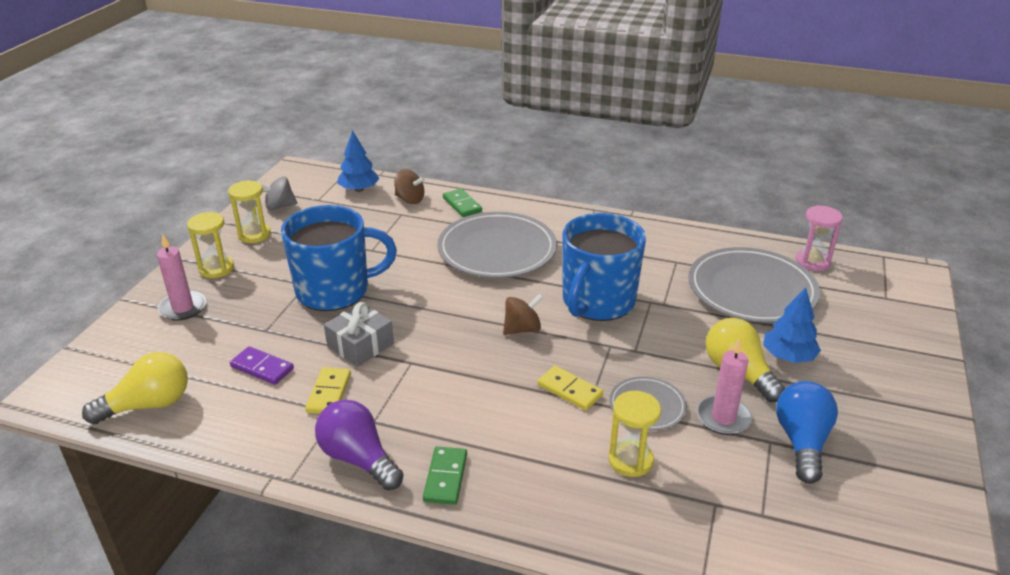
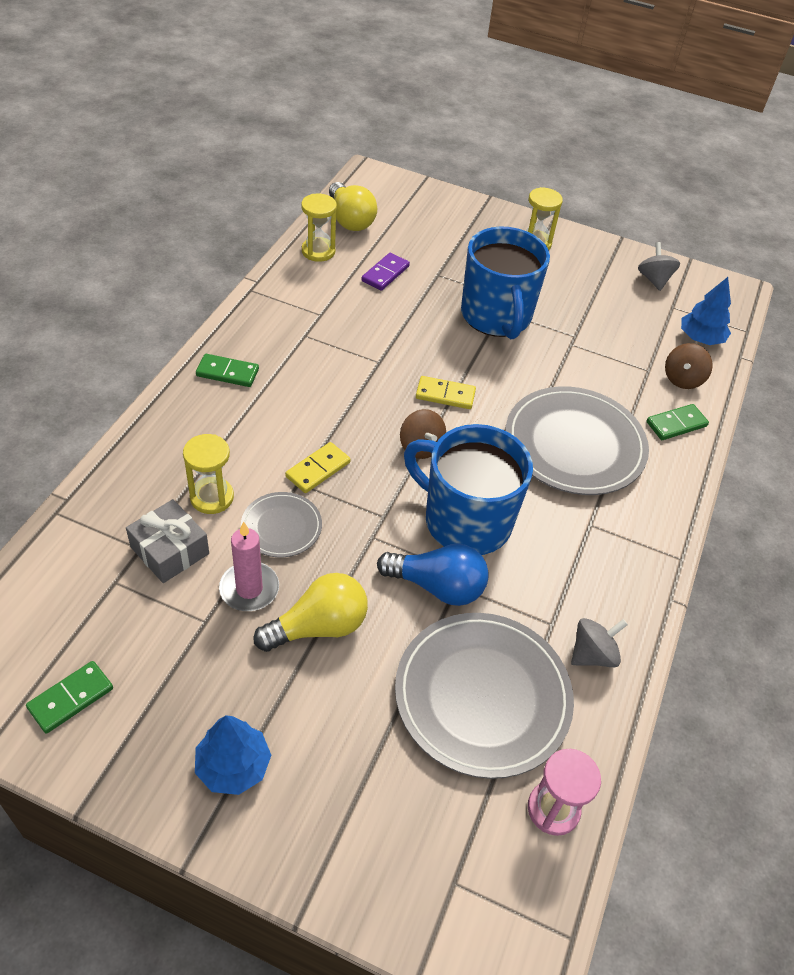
camera: 90 degrees right, 15 degrees up
pink candle [157,234,206,321] -> none
yellow hourglass [228,180,271,243] -> yellow hourglass moved to [301,194,337,262]
yellow domino [305,367,351,414] -> yellow domino moved to [416,376,476,409]
purple light bulb [315,400,404,490] -> none
grey gift [324,302,394,367] -> grey gift moved to [126,499,209,583]
blue tree [763,287,821,363] -> blue tree moved to [195,715,271,795]
blue light bulb [776,381,838,484] -> blue light bulb moved to [377,543,489,606]
none -> green domino [26,661,113,734]
none -> grey spinning top [571,618,628,667]

